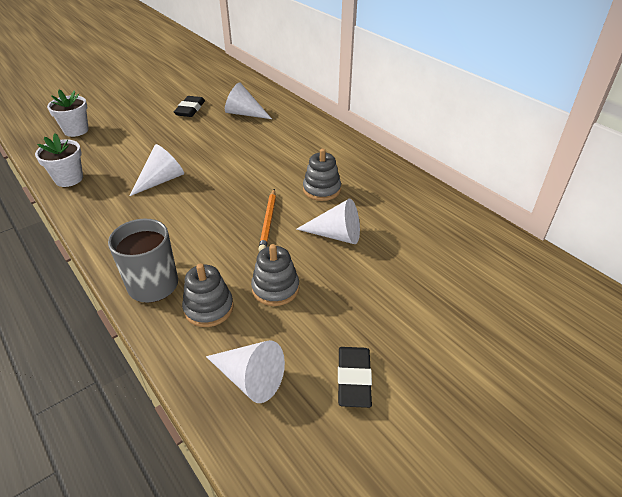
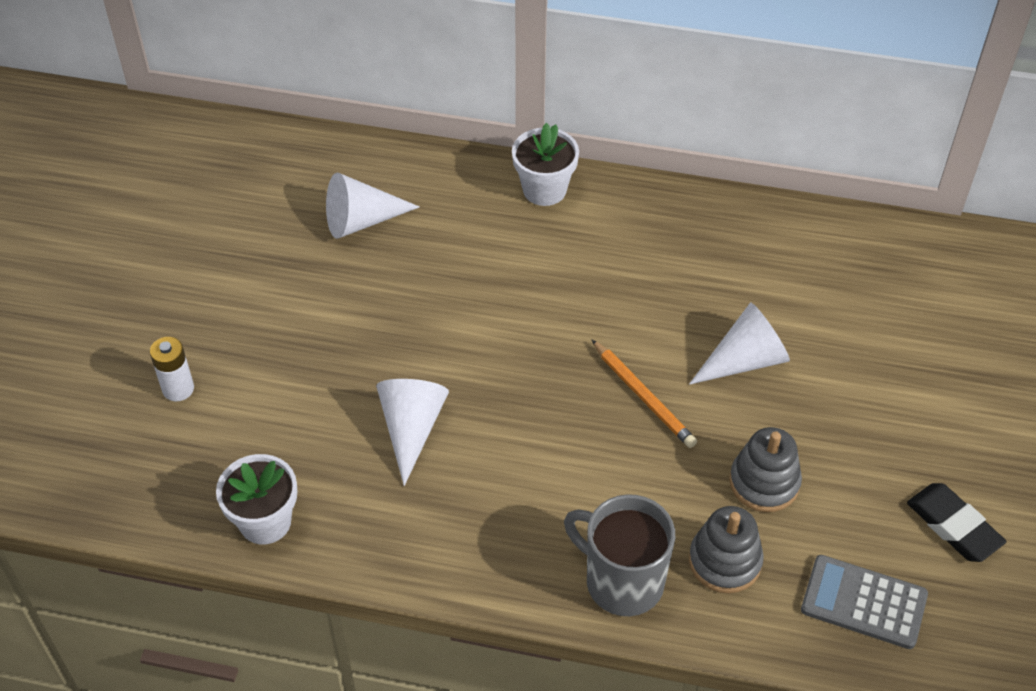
camera: 40 degrees left, 10 degrees up
white flower pot [47,90,89,137] -> white flower pot moved to [512,123,579,206]
black eraser [174,96,205,117] -> none
white cone [206,340,285,403] -> grey calculator [801,555,928,649]
grey stacking toy [303,148,341,201] -> none
none -> white battery [150,337,194,401]

